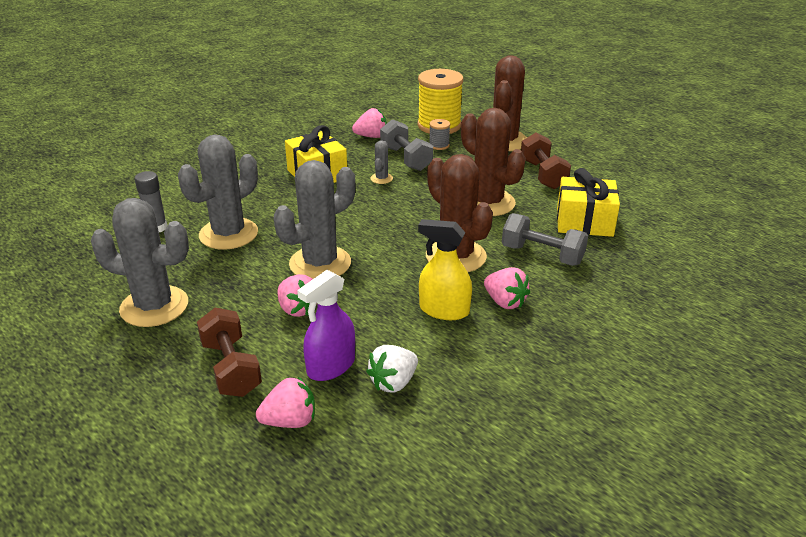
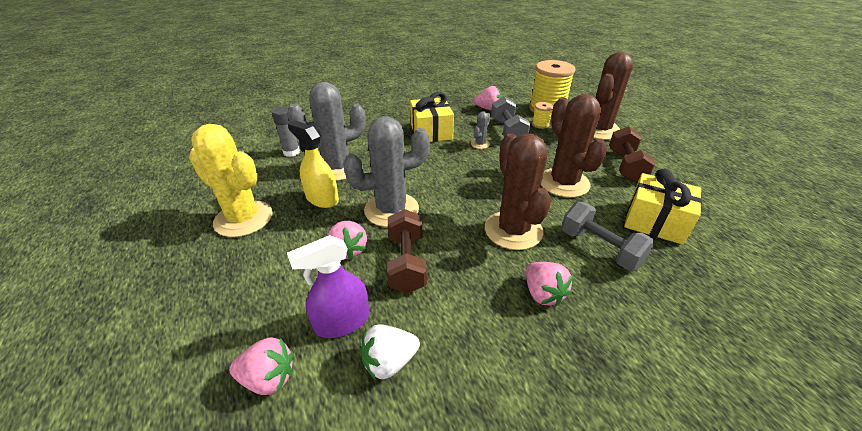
camera: 20 degrees right, 5 degrees up
grey cactus [91,198,189,327] -> yellow cactus [189,124,273,237]
brown dumbbell [197,308,262,397] -> brown dumbbell moved to [387,209,427,293]
yellow spray bottle [418,219,472,320] -> yellow spray bottle moved to [288,121,339,208]
grey spool [429,119,450,150] -> yellow spool [532,102,553,129]

